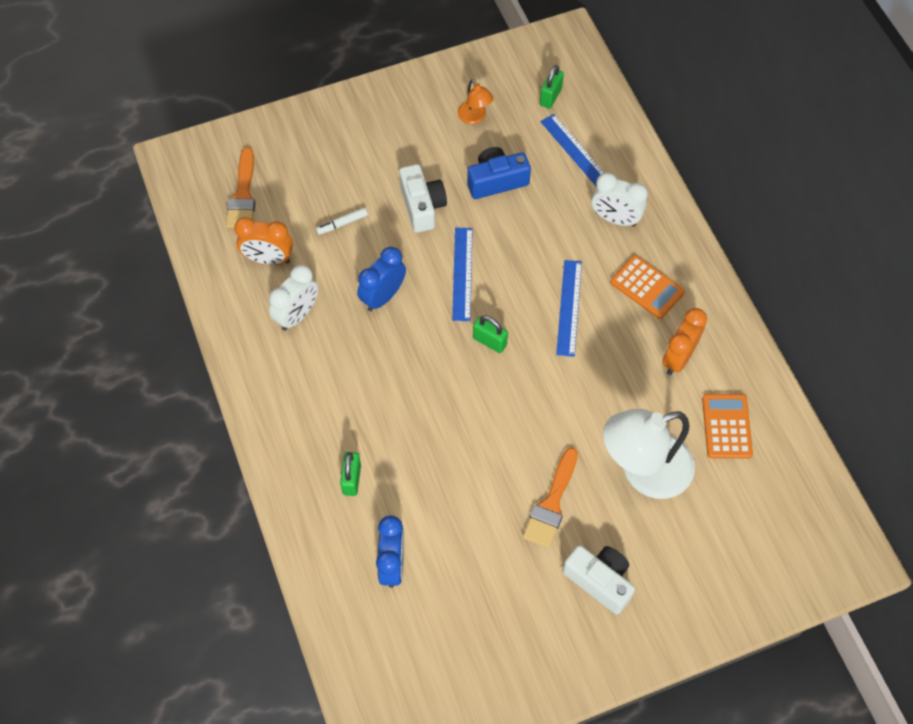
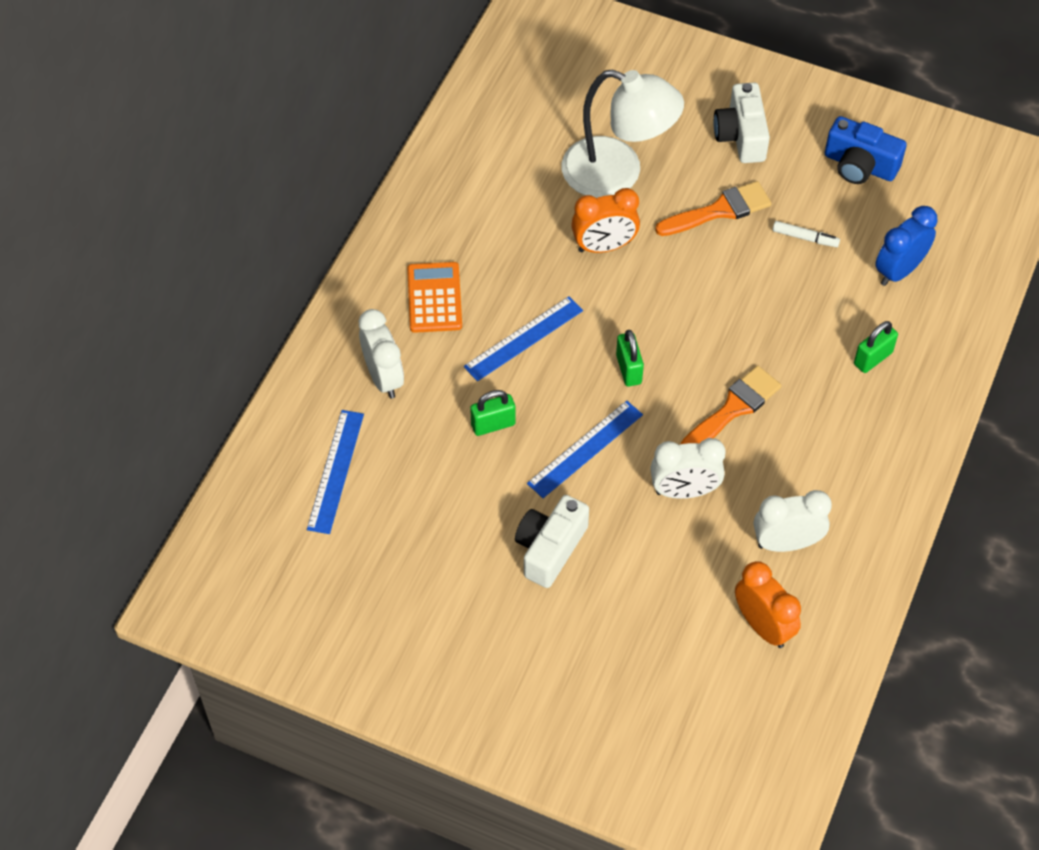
camera: 135 degrees left, 5 degrees down
orange brush [226,147,255,228] -> orange brush moved to [680,366,782,444]
white marker [316,208,368,235] -> white marker moved to [773,221,840,247]
blue clock [357,247,406,311] -> white clock [650,438,725,499]
orange lamp [458,79,494,124] -> none
blue camera [467,147,531,199] -> blue camera moved to [825,116,907,184]
green padlock [540,65,564,109] -> green padlock moved to [470,390,516,436]
orange clock [662,308,707,375] -> orange clock moved to [571,188,640,253]
orange calculator [702,394,753,459] -> none

